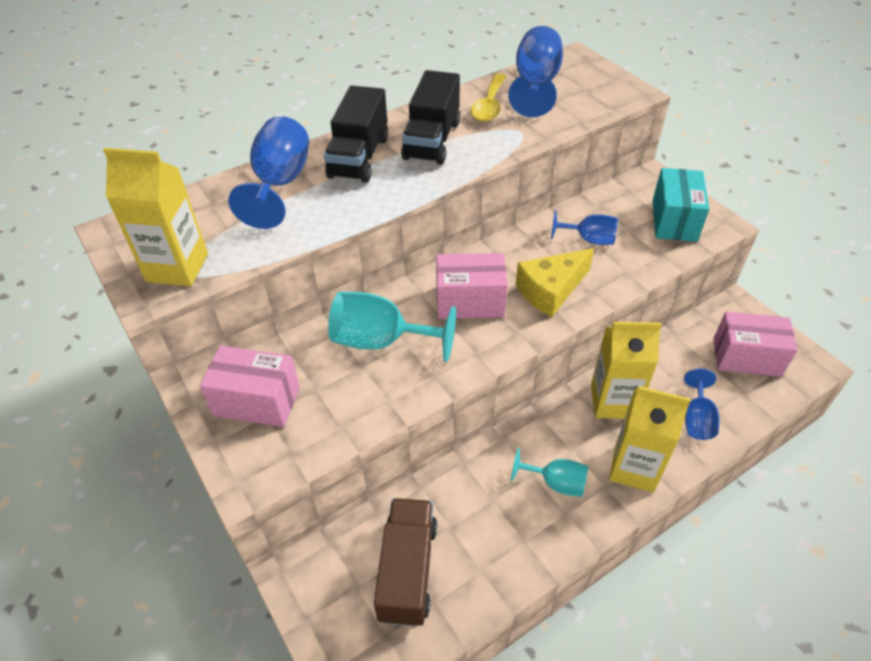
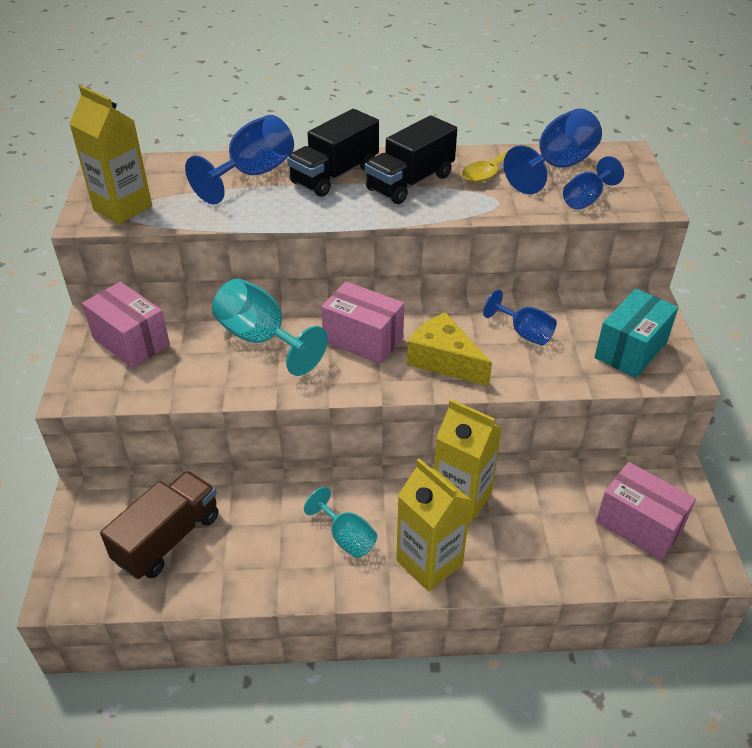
camera: 30 degrees right, 5 degrees down
yellow cheese [516,248,594,317] -> yellow cheese turned 45 degrees clockwise [407,312,492,386]
blue goblet [684,369,720,440] -> blue goblet moved to [563,156,624,210]

